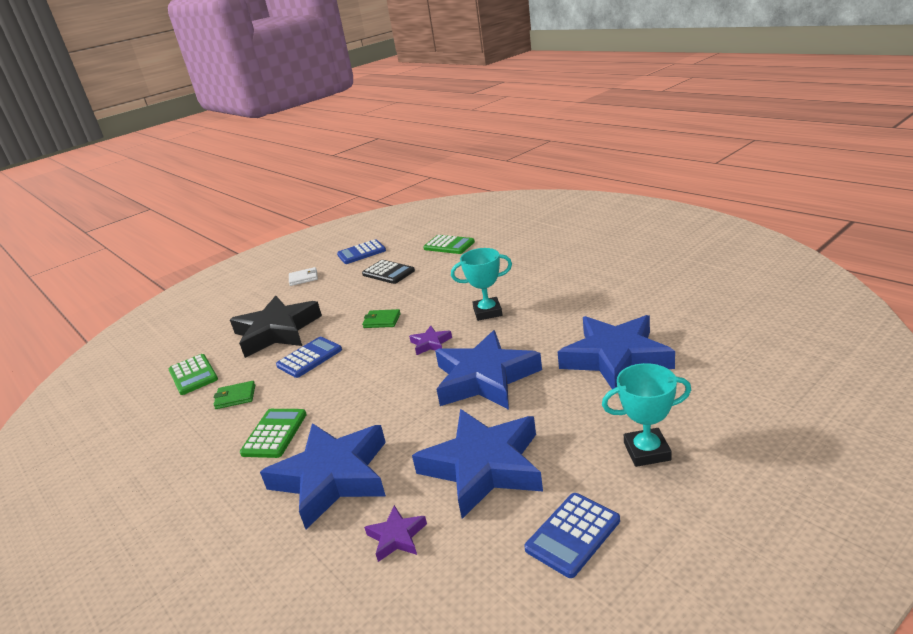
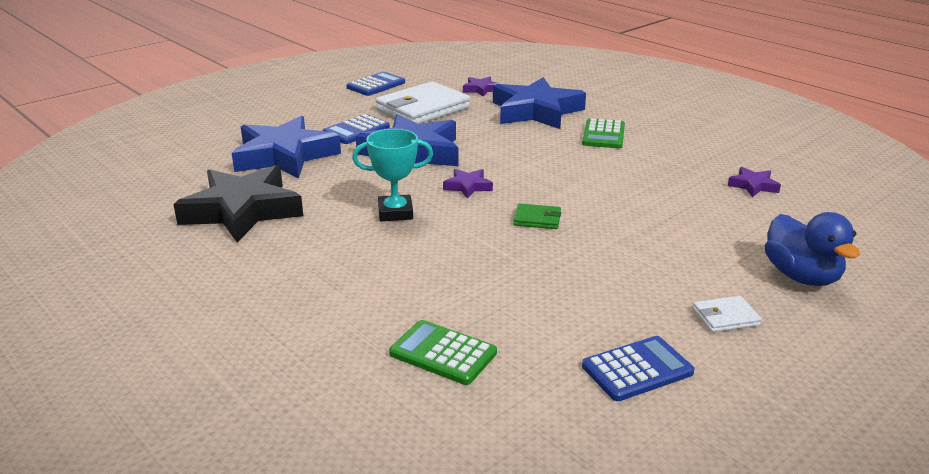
camera: 175 degrees right, 0 degrees up
green calculator [168,354,218,395] -> purple star [728,167,781,197]
green wallet [213,381,255,409] -> none
black star [230,296,322,358] -> black star moved to [173,165,303,243]
blue calculator [276,337,342,378] -> blue calculator moved to [322,114,390,144]
black calculator [362,260,415,284] -> none
blue star [412,409,543,519] -> white wallet [375,81,470,124]
turquoise trophy [602,363,691,467] -> none
none -> blue duck [765,212,860,286]

